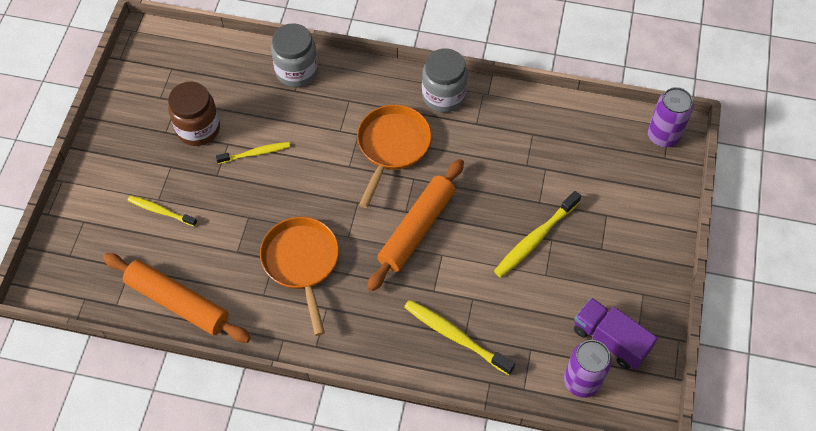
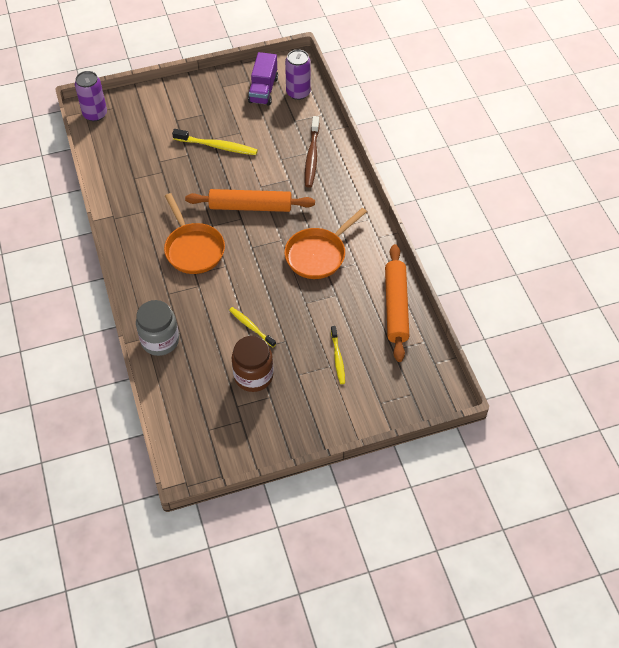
camera: 120 degrees left, 5 degrees down
orange pan [357,105,432,208] -> orange pan turned 105 degrees counterclockwise [164,193,225,274]
yellow toothbrush [404,300,515,375] -> brown toothbrush [305,116,320,188]
grey jar [422,48,468,113] -> none

